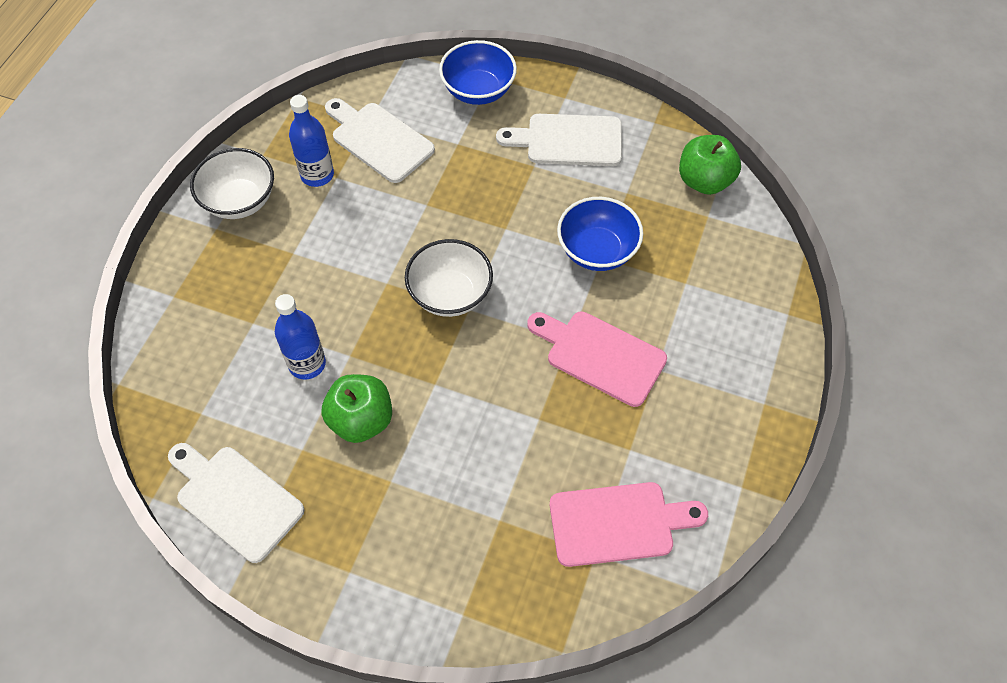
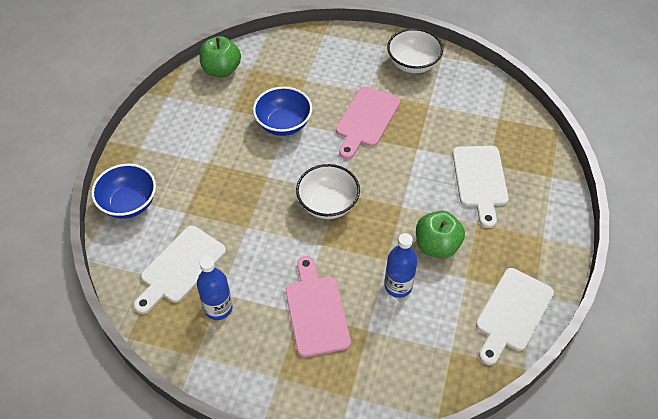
camera: 95 degrees left, 5 degrees down
white bowl [190,148,274,219] -> white bowl moved to [387,28,443,73]
white cutting board [496,114,622,166] -> white cutting board moved to [453,146,509,228]
pink cutting board [550,482,708,567] -> pink cutting board moved to [285,256,351,357]

